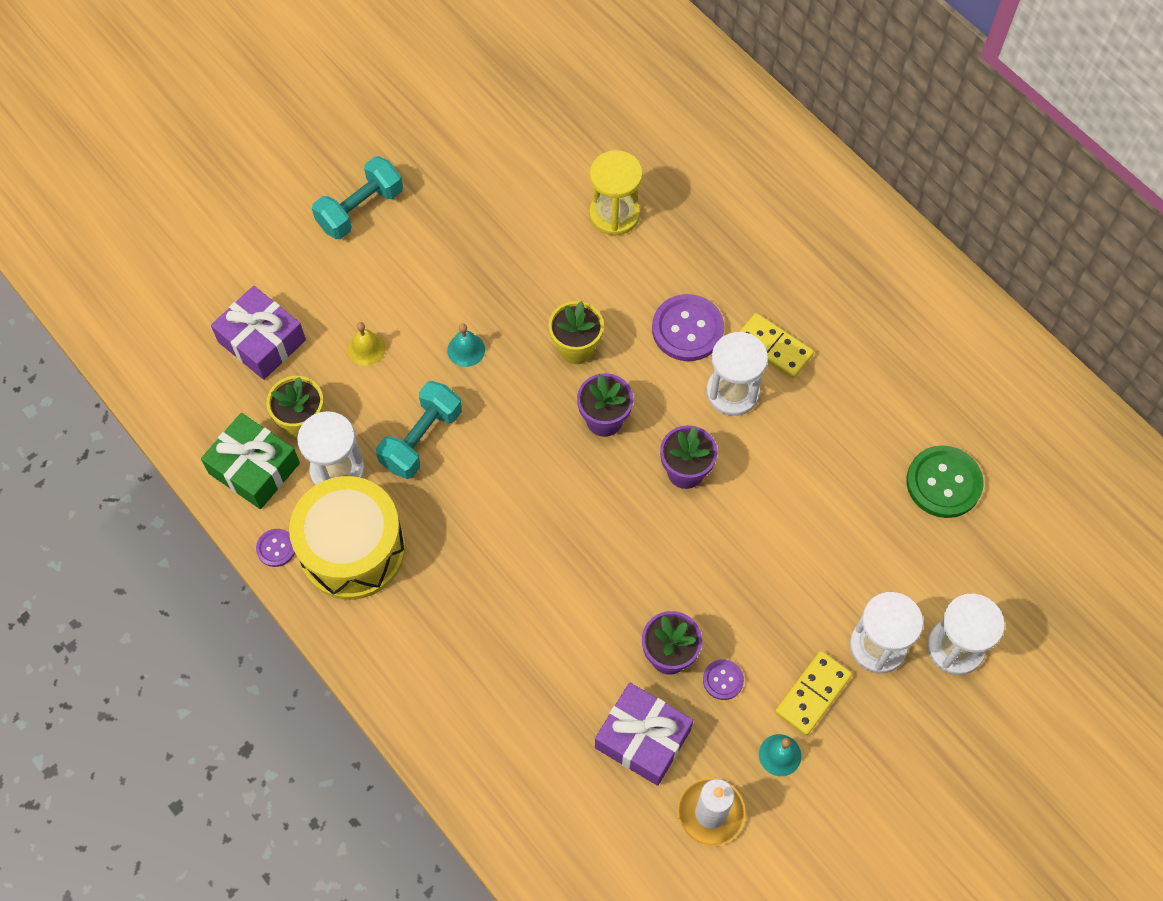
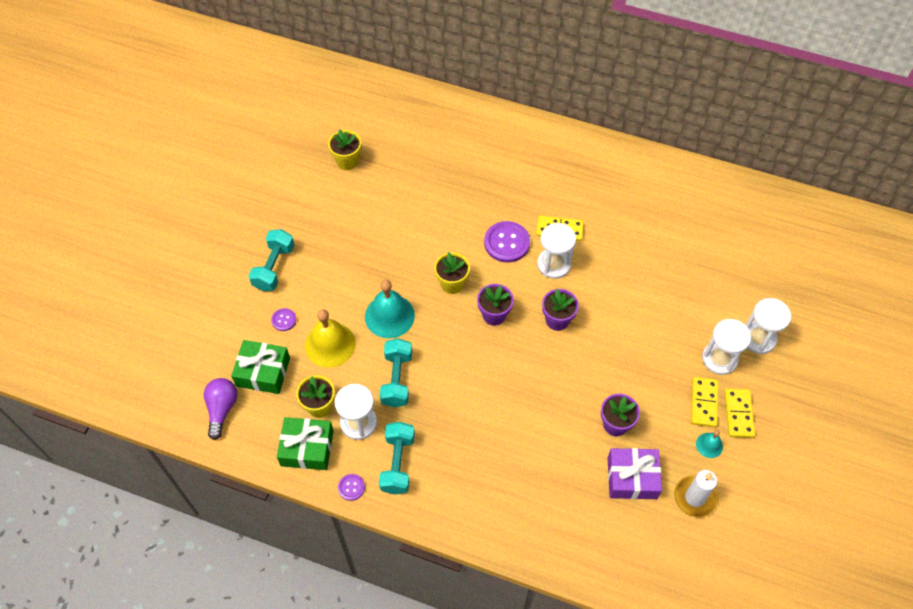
camera: 30 degrees left, 5 degrees down
purple gift [211,286,306,380] -> green gift [231,340,290,394]
yellow drum [289,476,405,600] -> turquoise dumbbell [379,422,415,494]
yellow bell [348,322,386,366] -> yellow bell [305,309,356,368], size x1.99
turquoise bell [447,323,485,367] -> turquoise bell [365,280,415,338], size x1.99
yellow hourglass [589,150,643,236] -> none
purple button [703,659,744,700] -> purple button moved to [271,308,296,331]
green button [906,445,983,518] -> none
none -> purple light bulb [204,378,238,440]
none -> yellow flower pot [328,129,361,170]
none -> yellow domino [725,389,755,438]

